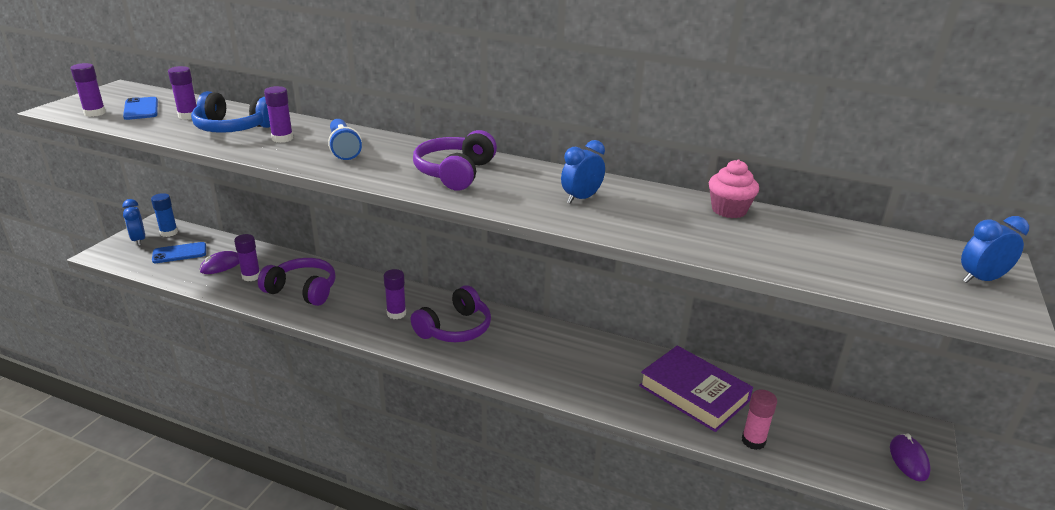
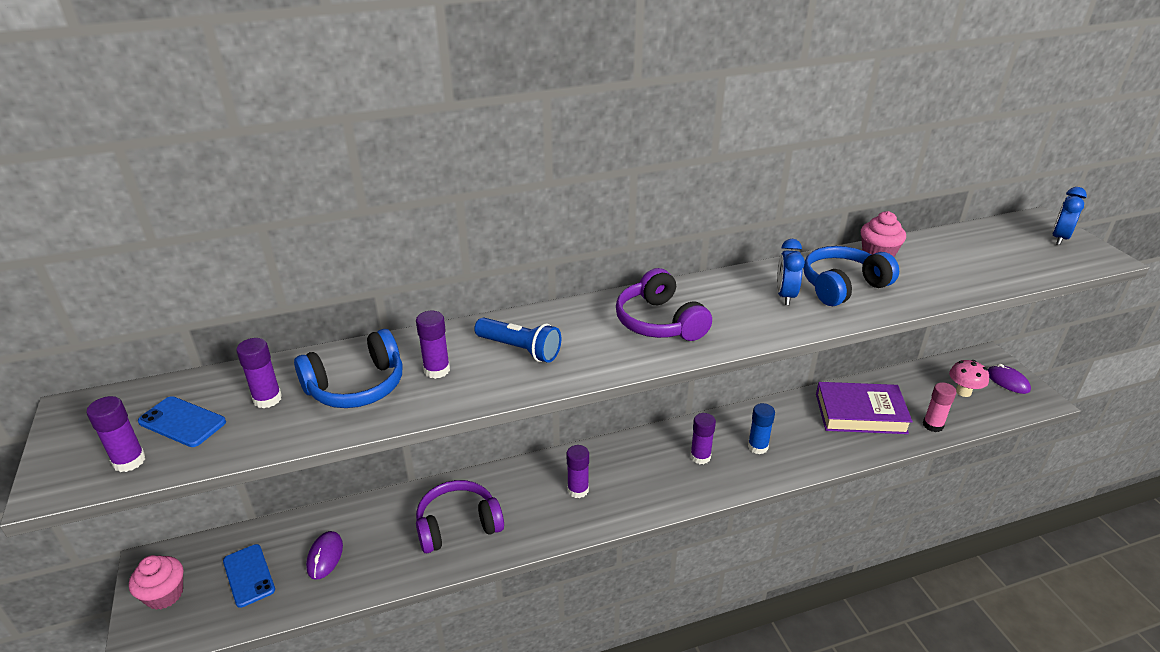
camera: 40 degrees left, 5 degrees up
blue clock [122,199,145,246] -> pink cupcake [129,555,183,610]
blue glue stick [151,193,178,237] -> blue glue stick moved to [748,403,775,454]
blue phone [152,242,206,263] -> blue phone turned 60 degrees counterclockwise [223,544,275,608]
purple glue stick [234,234,260,281] -> purple glue stick moved to [690,413,716,464]
purple headphones [411,285,491,342] -> none
none -> blue headphones [803,246,899,306]
none -> pink mushroom [949,360,989,397]

